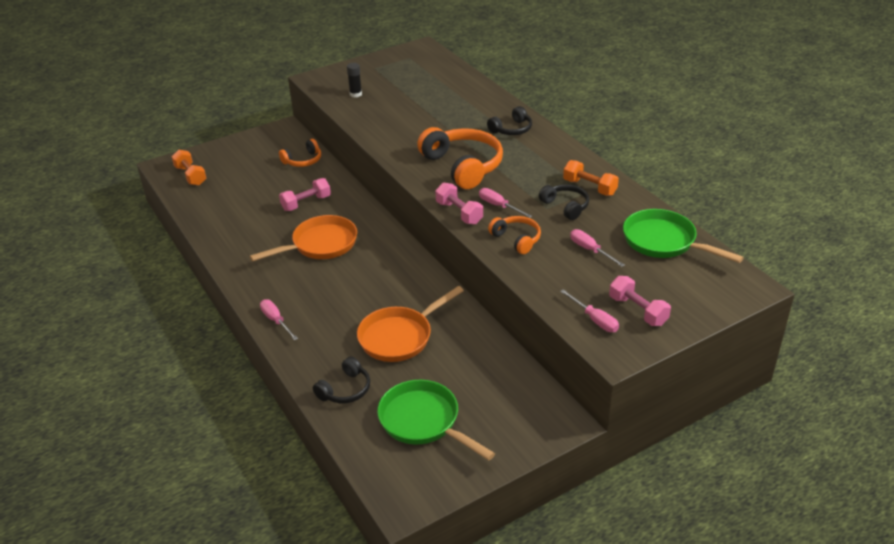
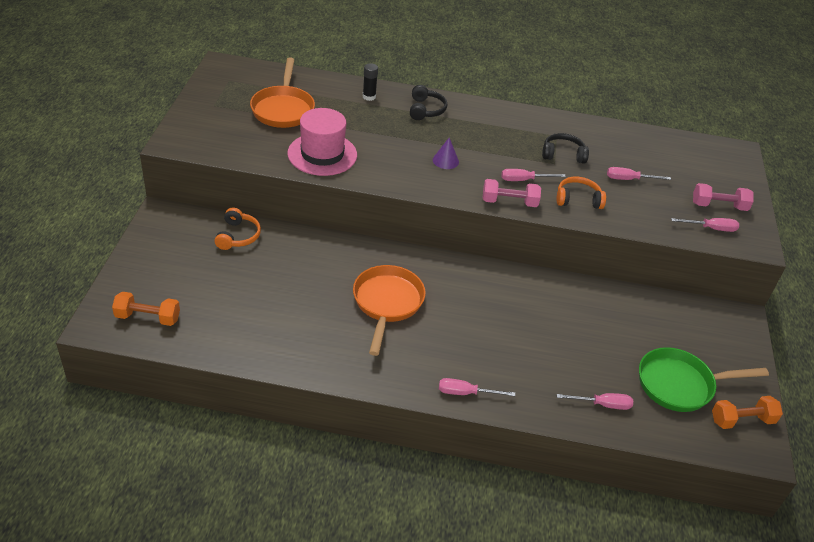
camera: 55 degrees left, 5 degrees up
pink dumbbell [279,178,331,211] -> none
black headphones [313,356,370,403] -> pink screwdriver [557,393,633,410]
black glue stick [347,63,362,97] -> black glue stick moved to [363,63,378,101]
orange pan [357,286,464,362] -> orange pan moved to [250,57,315,128]
orange headphones [417,127,503,189] -> purple cone [433,138,459,169]
orange dumbbell [563,160,619,196] -> orange dumbbell moved to [712,396,783,429]
green pan [623,209,744,263] -> none
none -> pink hat [287,108,357,176]

